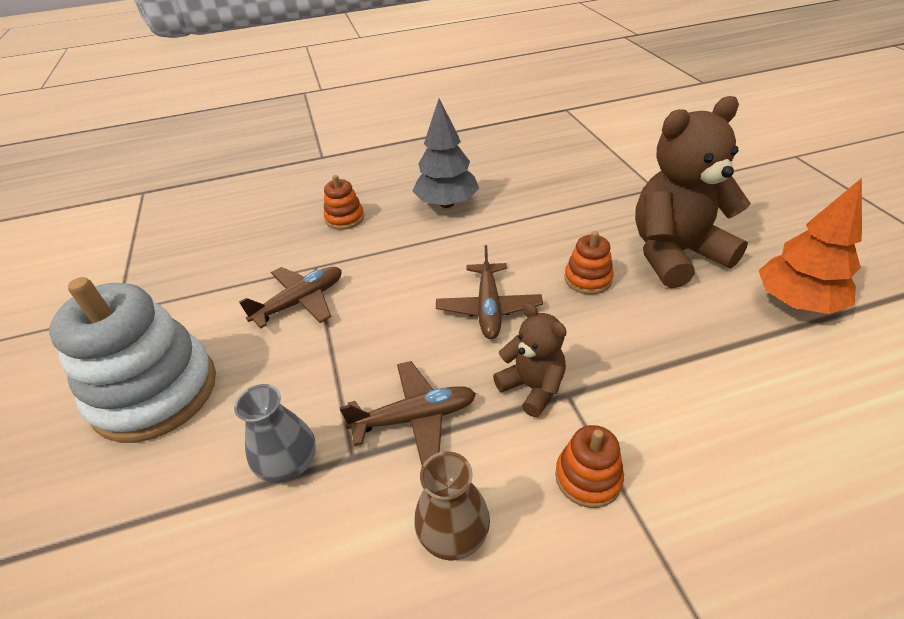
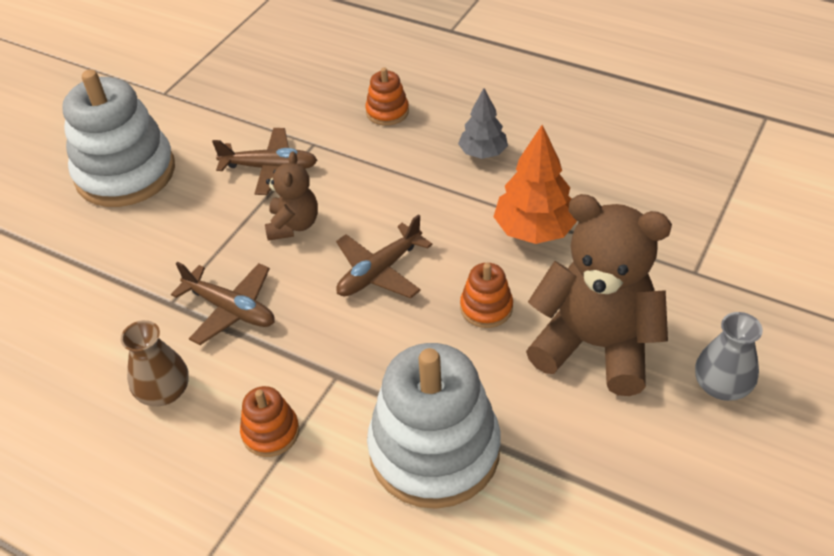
camera: 45 degrees right, 5 degrees up
grey vase [234,384,316,483] -> grey vase moved to [695,312,763,401]
grey tree [412,99,479,208] -> grey tree [458,88,508,159], size x0.65
brown teddy bear [493,303,567,417] -> brown teddy bear moved to [265,152,318,241]
orange tree [758,178,862,314] -> orange tree moved to [493,125,577,244]
none -> white stacking toy [367,343,501,509]

